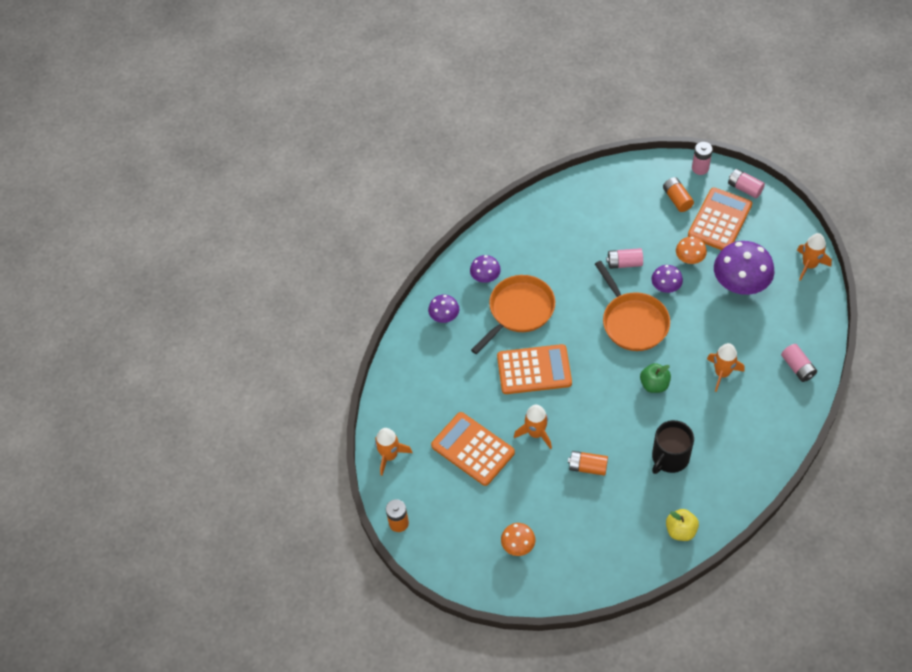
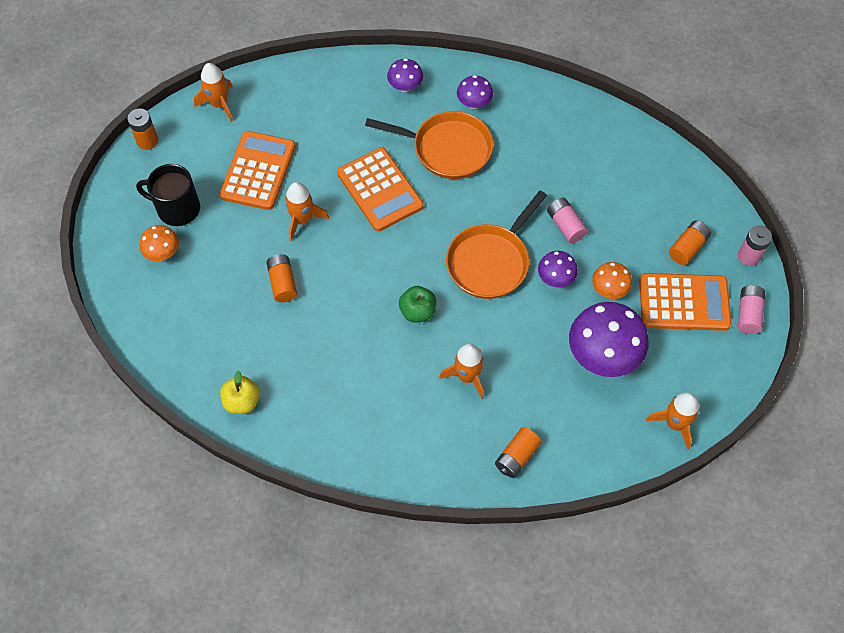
camera: 60 degrees right, 5 degrees up
black mug [652,420,694,474] -> black mug moved to [136,164,200,226]
pink battery [781,344,817,382] -> orange battery [495,427,541,478]

